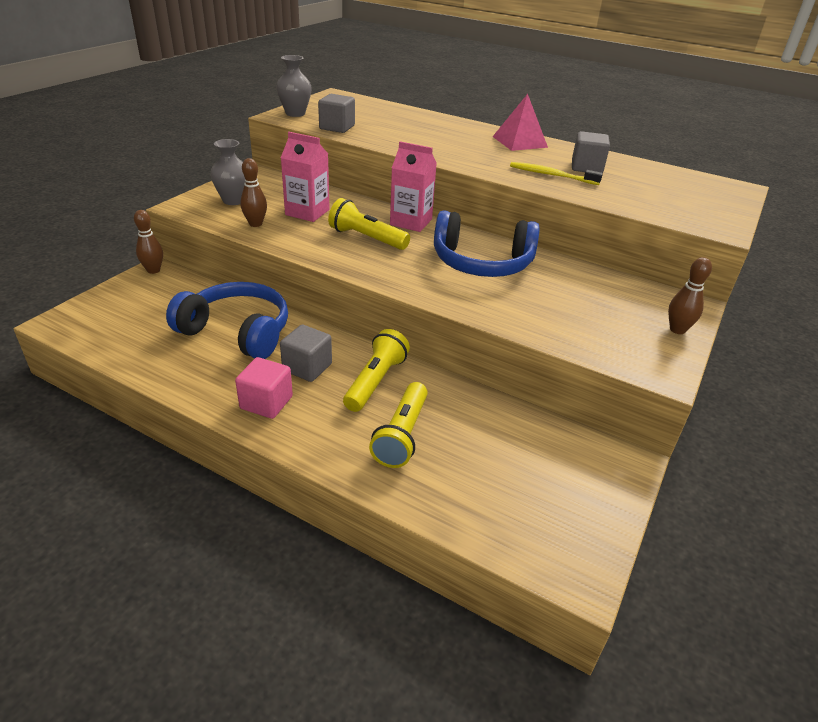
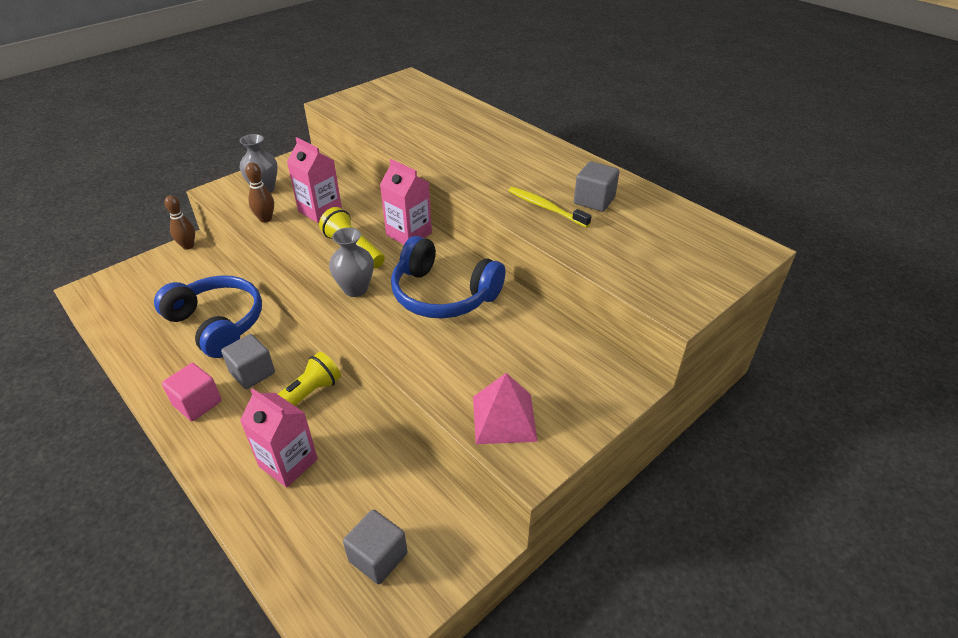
camera: 20 degrees right, 5 degrees up
grey vase [276,55,312,117] -> grey vase moved to [329,227,374,297]
grey cube [318,94,355,133] -> grey cube moved to [343,510,408,584]
yellow flashlight [369,382,428,468] -> pink carton [240,388,318,488]
pink pyramid [493,94,548,151] -> pink pyramid moved to [473,373,538,444]
brown bowling pin [668,257,712,334] -> none

